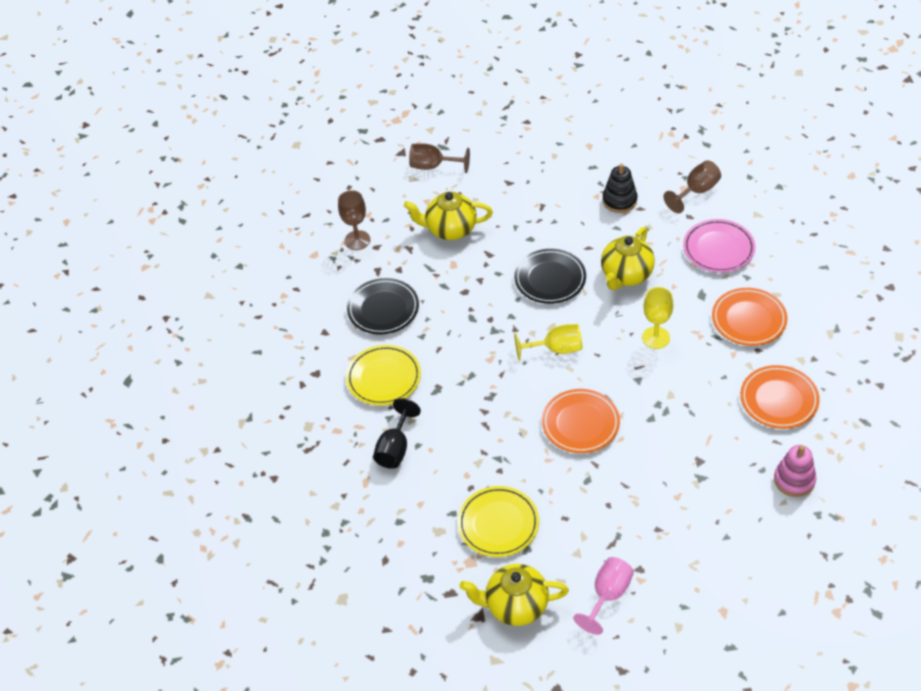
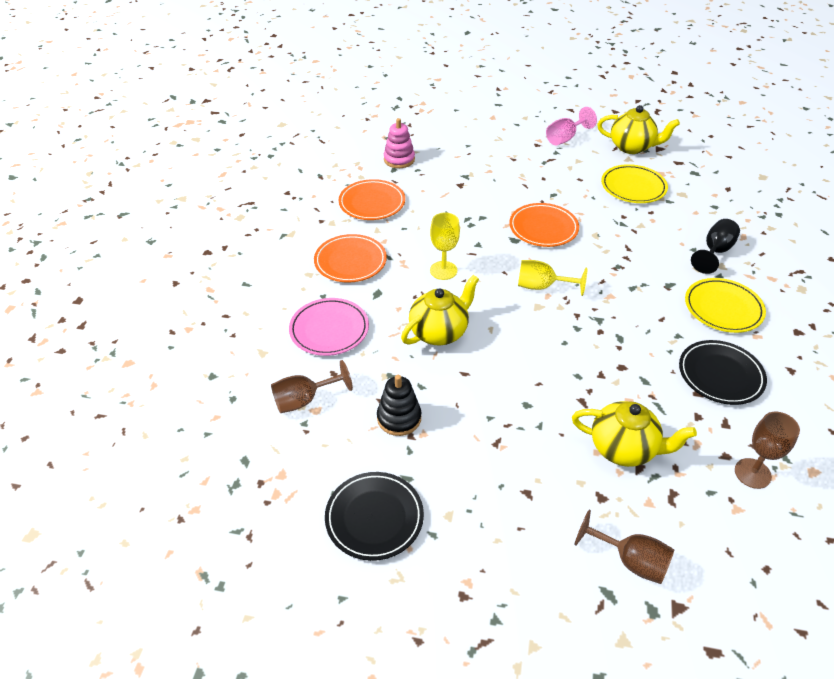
camera: 165 degrees left, 5 degrees down
black plate [514,249,586,304] -> black plate moved to [325,472,424,561]

